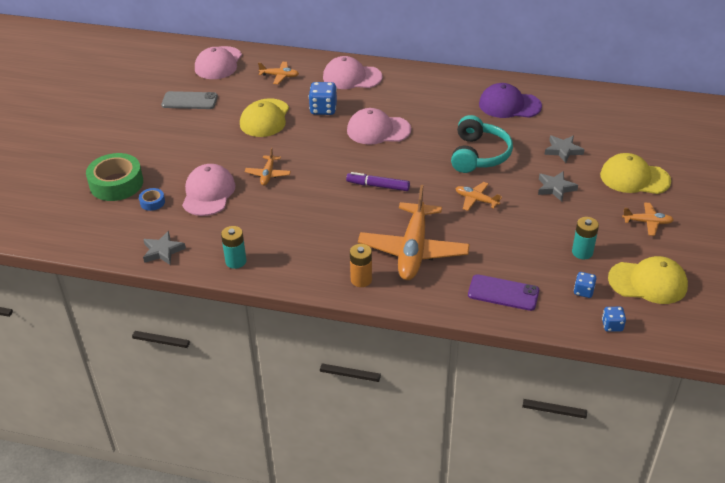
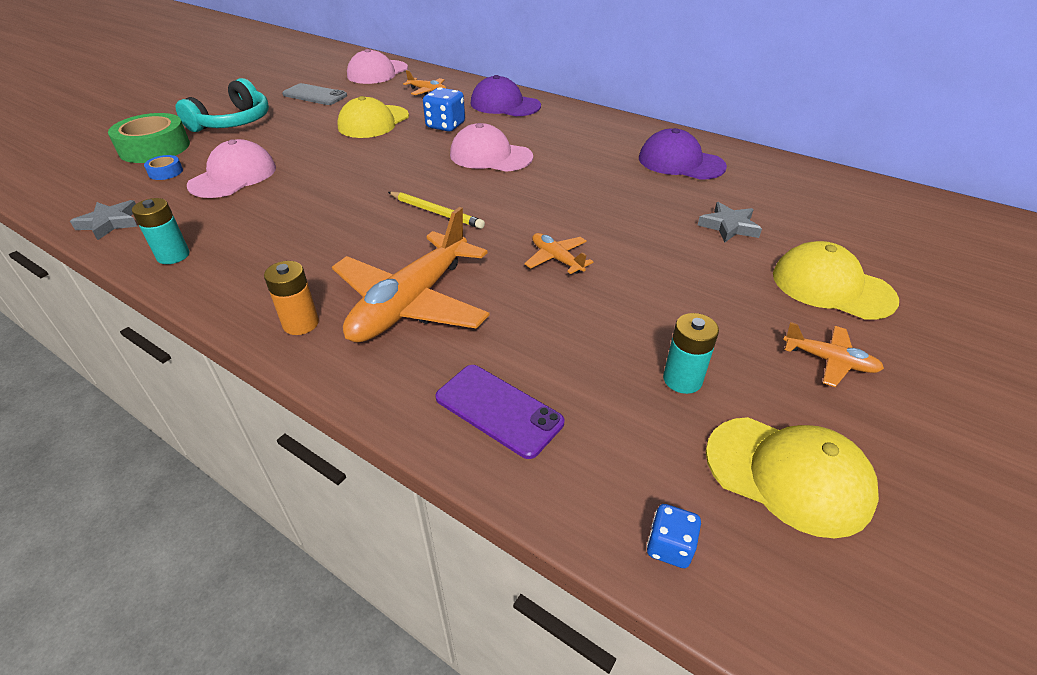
camera: 20 degrees right, 0 degrees up
orange plane [245,147,291,185] -> none
pink cap [323,56,382,89] -> purple cap [471,75,541,116]
purple marker [346,172,410,191] -> yellow pencil [388,192,485,229]
turquoise headphones [451,115,513,173] -> turquoise headphones moved to [176,78,269,132]
grey star [538,171,578,202] -> none
blue dice [574,272,597,298] -> none

